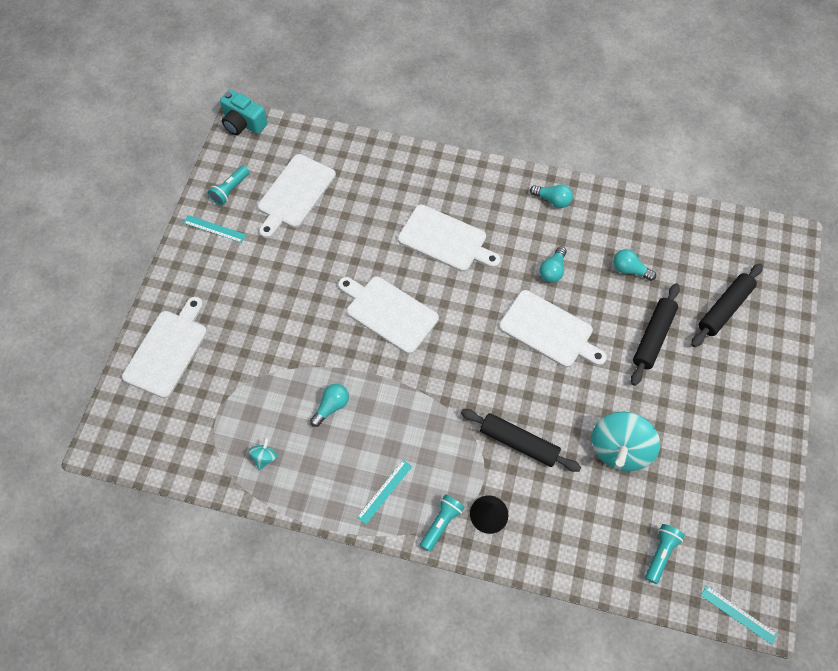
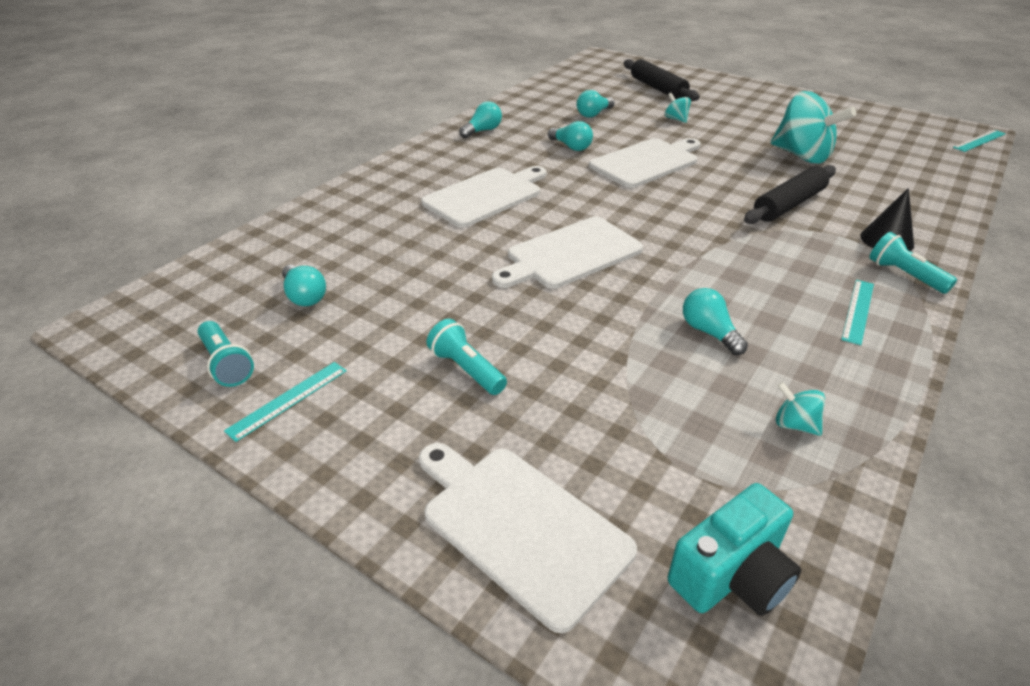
camera: 70 degrees left, 25 degrees down
turquoise camera [220,90,268,135] -> turquoise camera moved to [668,483,801,616]
white cutting board [258,154,336,238] -> turquoise light bulb [282,265,326,306]
turquoise ruler [357,460,412,525] -> turquoise ruler turned 60 degrees clockwise [841,280,874,345]
black rolling pin [631,283,680,386] -> turquoise spinning top [665,93,691,123]
turquoise flashlight [645,524,685,584] -> turquoise flashlight moved to [426,319,507,395]

